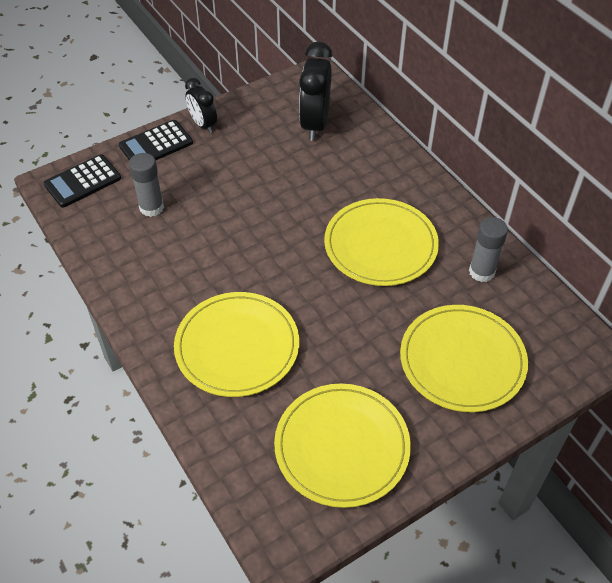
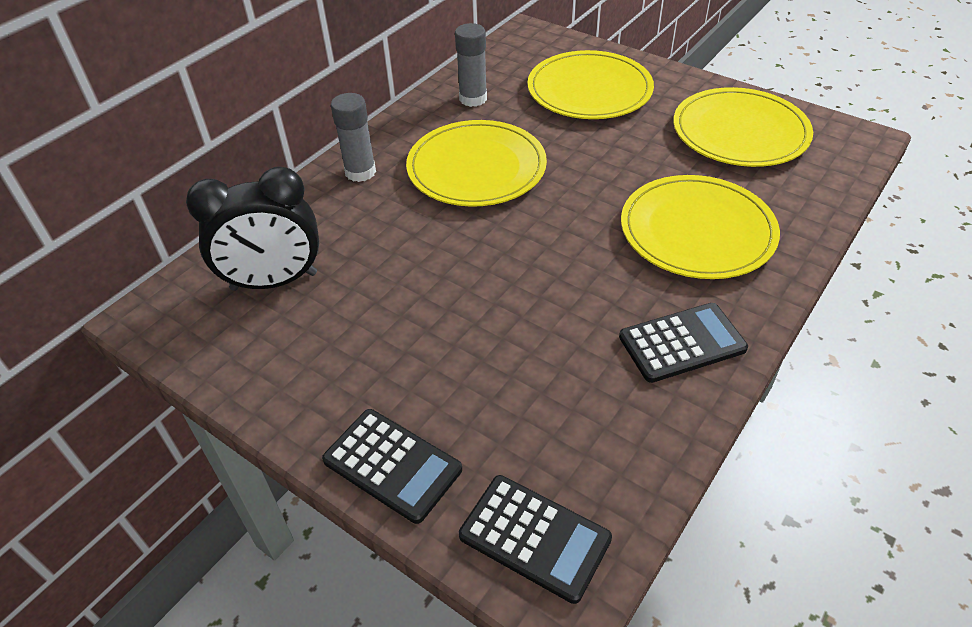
camera: 110 degrees left, 5 degrees down
grey glue stick [129,153,164,217] -> grey glue stick moved to [331,93,376,182]
black clock [185,78,217,133] -> none
none -> black calculator [619,303,748,383]

